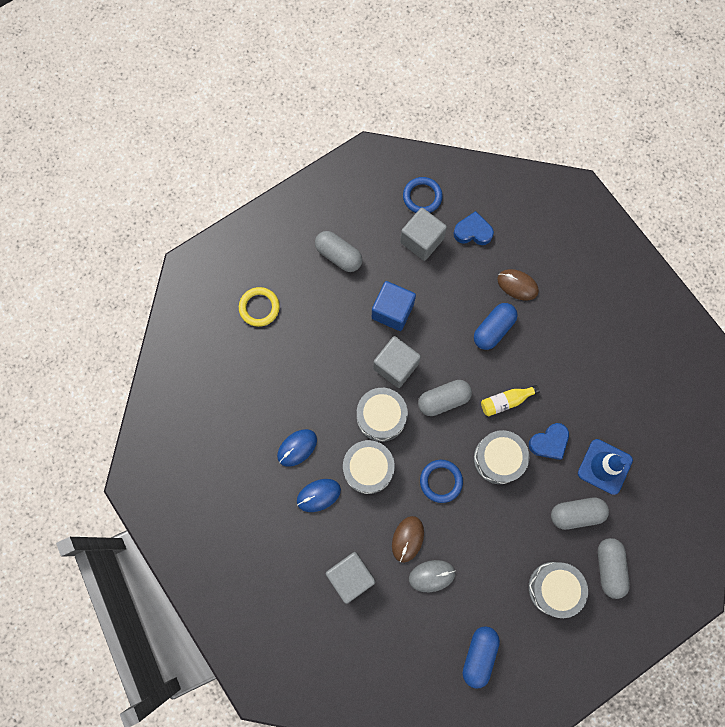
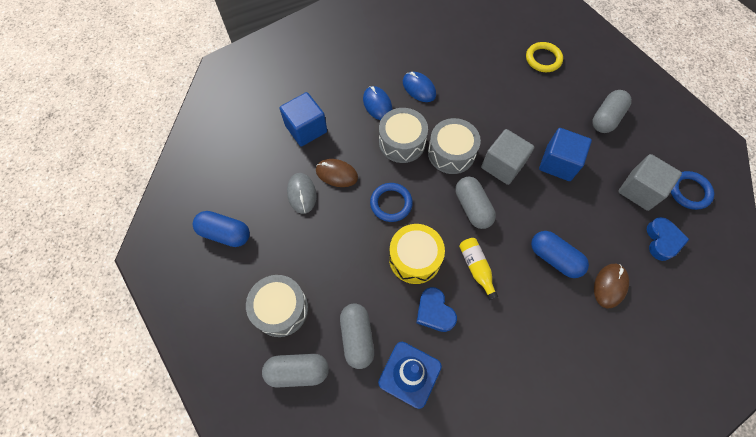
camera: 90 degrees right, 10 degrees down
grey cube [326,552,375,604] -> blue cube [280,92,327,146]
grey drum [474,430,529,484] -> yellow drum [389,224,445,284]

